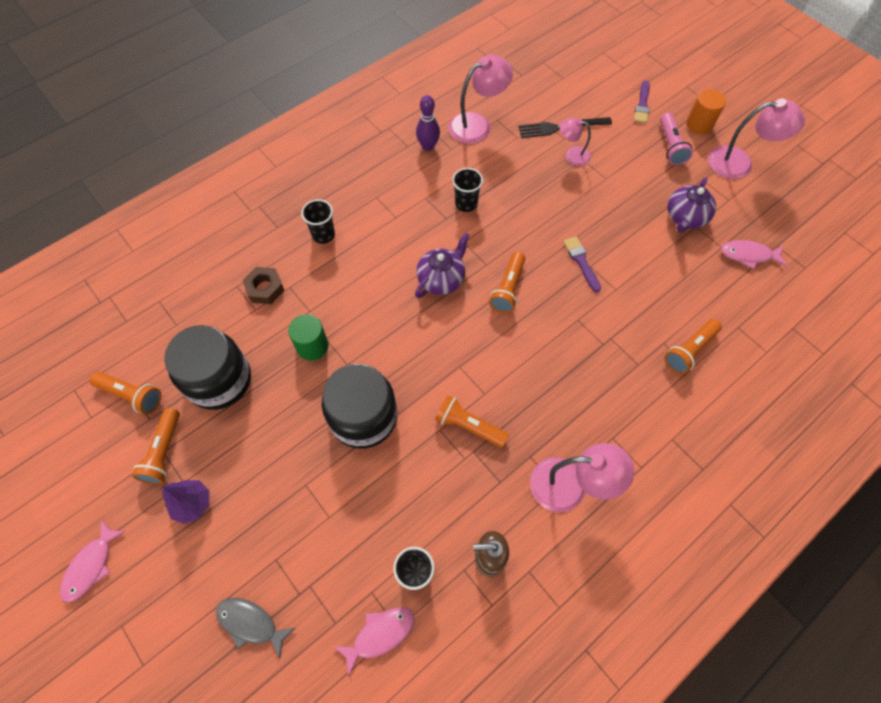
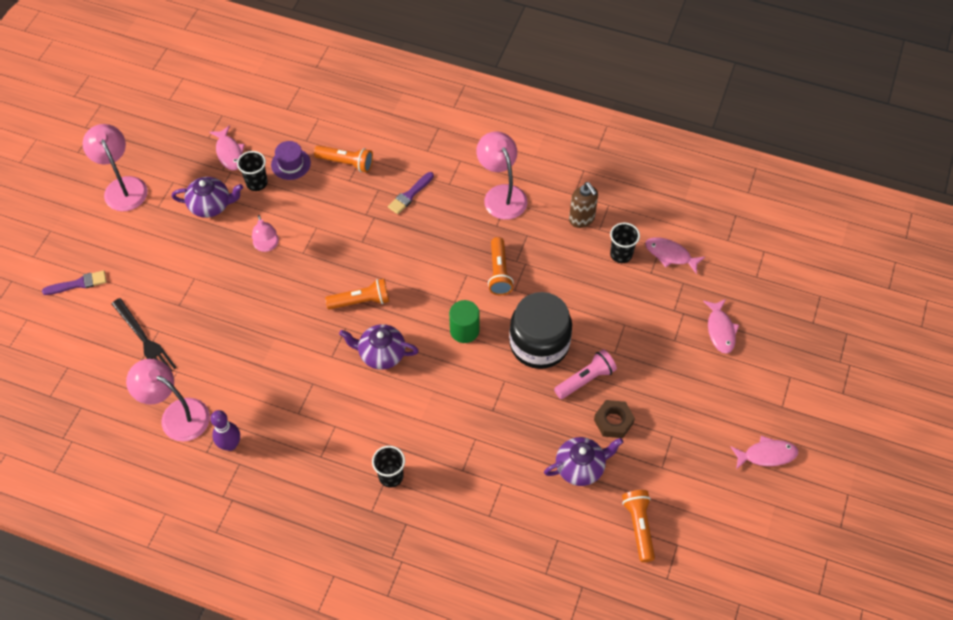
camera: 120 degrees left, 5 degrees down
orange flashlight [132,408,180,484] -> none
purple tree [163,480,209,524] -> none
black jar [164,325,251,410] -> purple teapot [544,437,623,486]
grey fish [216,598,295,659] -> pink fish [703,299,739,354]
brown nut [242,267,285,304] -> brown nut moved to [594,400,635,438]
green cylinder [288,314,329,361] -> green cylinder moved to [449,300,480,343]
black cup [452,168,483,212] -> black cup moved to [237,151,268,191]
pink lamp [560,118,591,166] -> pink lamp moved to [252,215,279,252]
purple brush [563,237,601,292] -> purple brush moved to [388,172,434,214]
pink flashlight [660,113,693,165] -> pink flashlight moved to [554,349,617,399]
orange cylinder [686,89,726,134] -> none
none -> purple hat [271,141,311,180]

